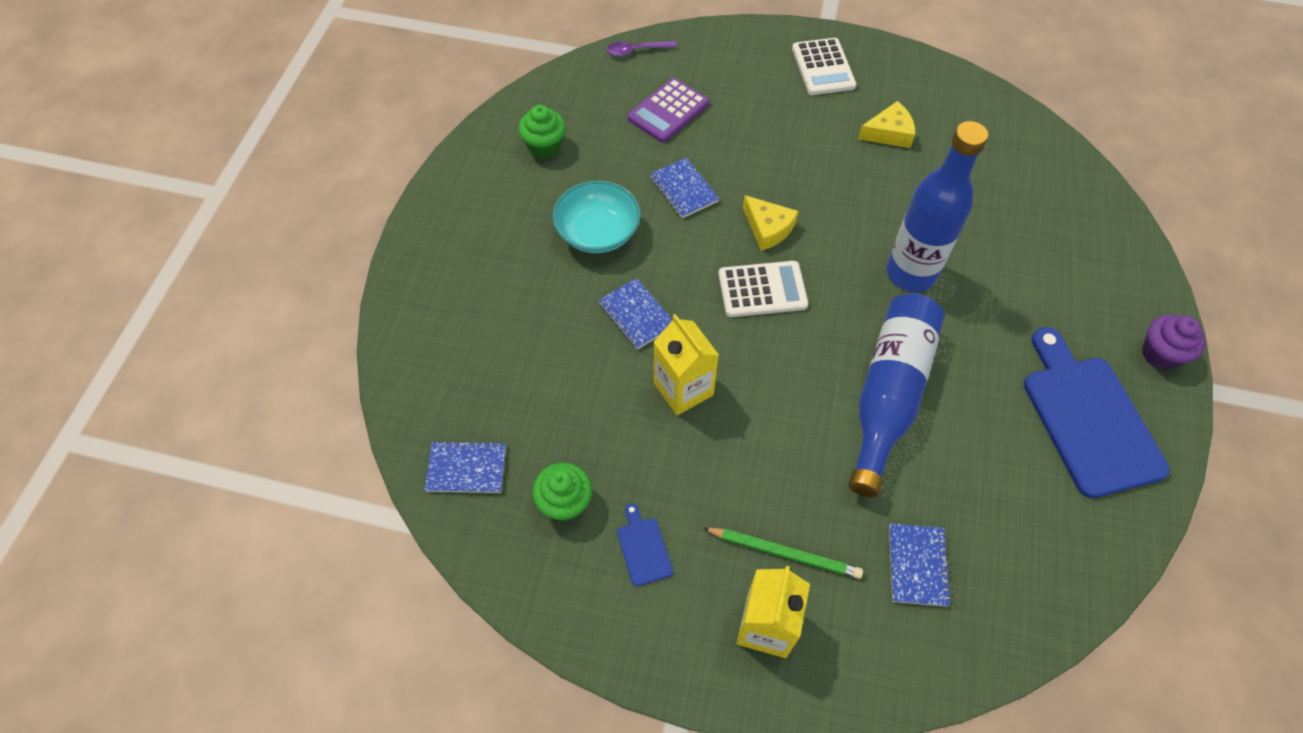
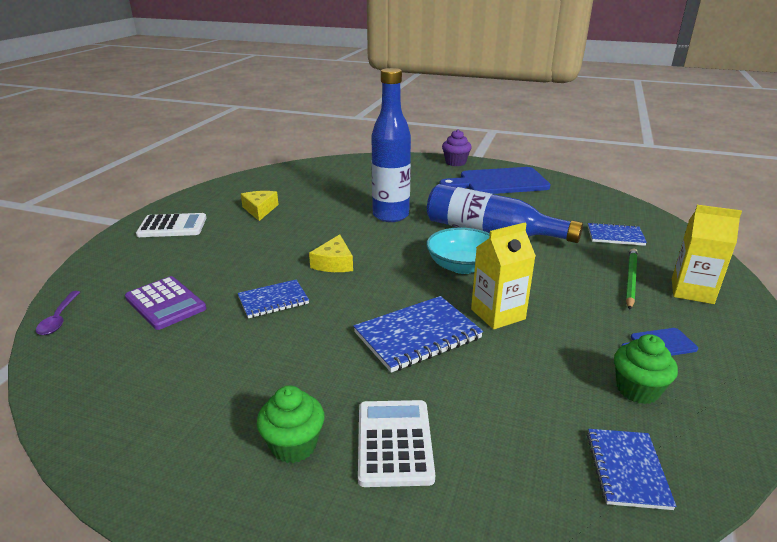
camera: 85 degrees left, 30 degrees down
green cupcake [518,105,566,159] -> green cupcake moved to [257,385,324,463]
turquoise bowl [553,181,641,253] -> turquoise bowl moved to [426,227,490,274]
blue notebook [598,278,672,350] -> blue notebook [353,296,483,373], size x1.58
white calculator [718,261,808,317] -> white calculator moved to [358,400,435,487]
yellow cheese [743,195,798,251] -> yellow cheese turned 135 degrees clockwise [309,234,353,272]

